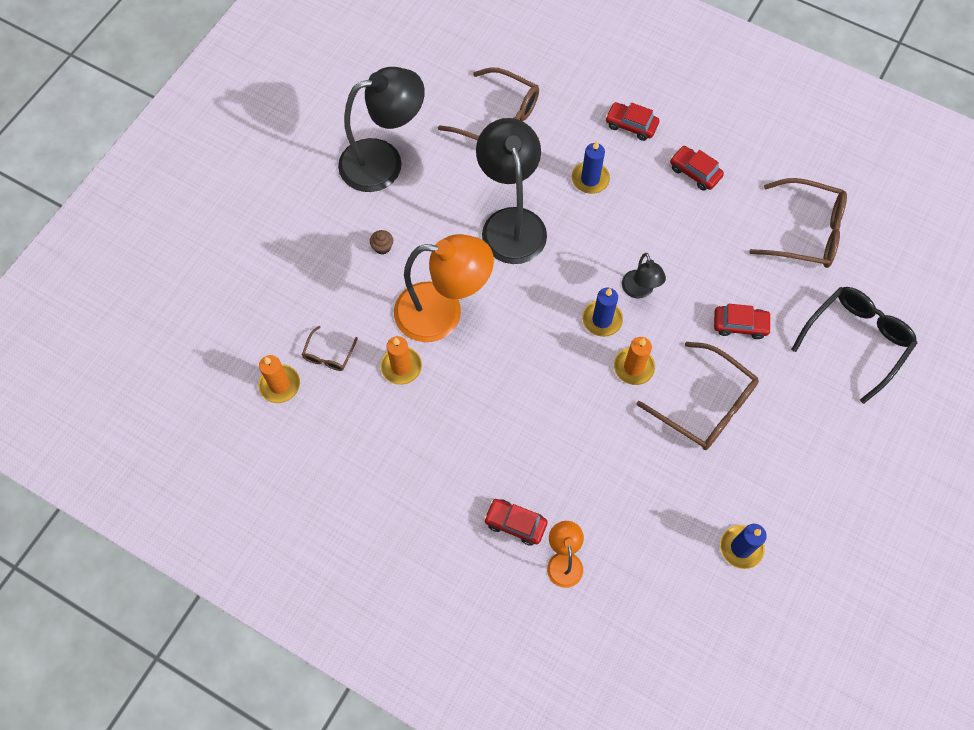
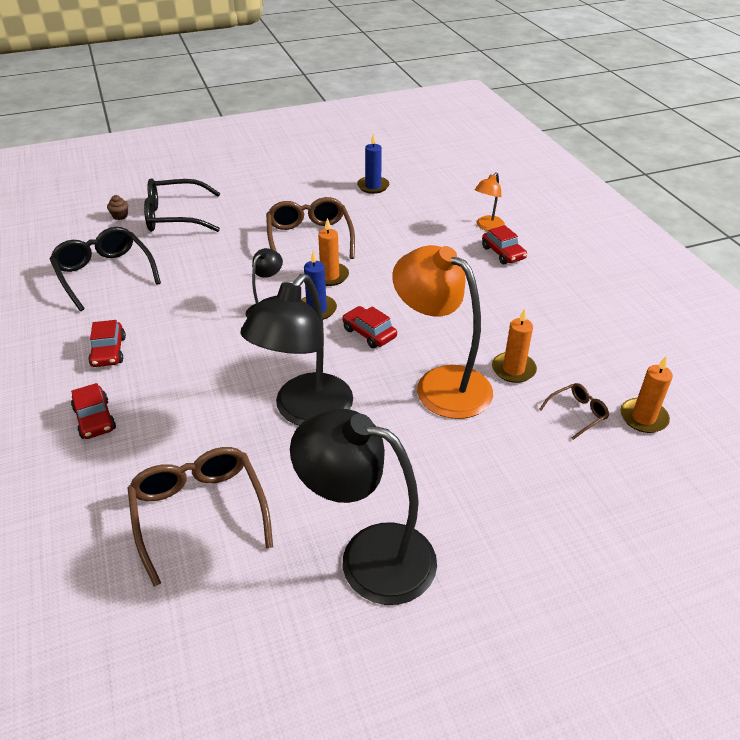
camera: 140 degrees left, 25 degrees down
brown cupcake [370,230,393,255] -> brown cupcake moved to [107,195,128,220]
blue candle [572,141,610,194] -> none
red car [714,304,772,339] -> red car moved to [342,306,397,348]
brown glasses [749,178,847,268] -> black glasses [50,227,161,311]

